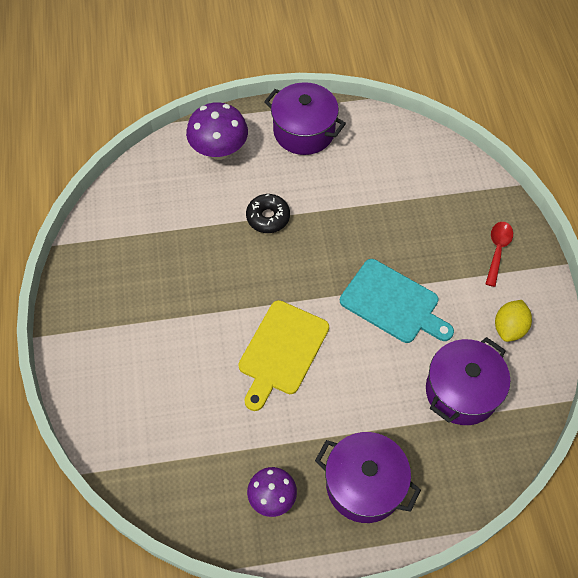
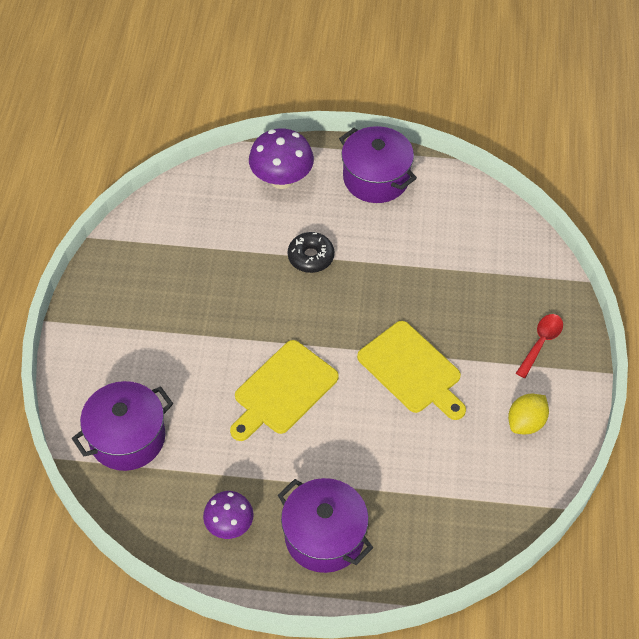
camera: 15 degrees right, 5 degrees down
turquoise cutting board [340,259,454,343] -> yellow cutting board [357,321,466,420]
purple pot [426,337,510,425] -> purple pot moved to [72,381,173,471]

